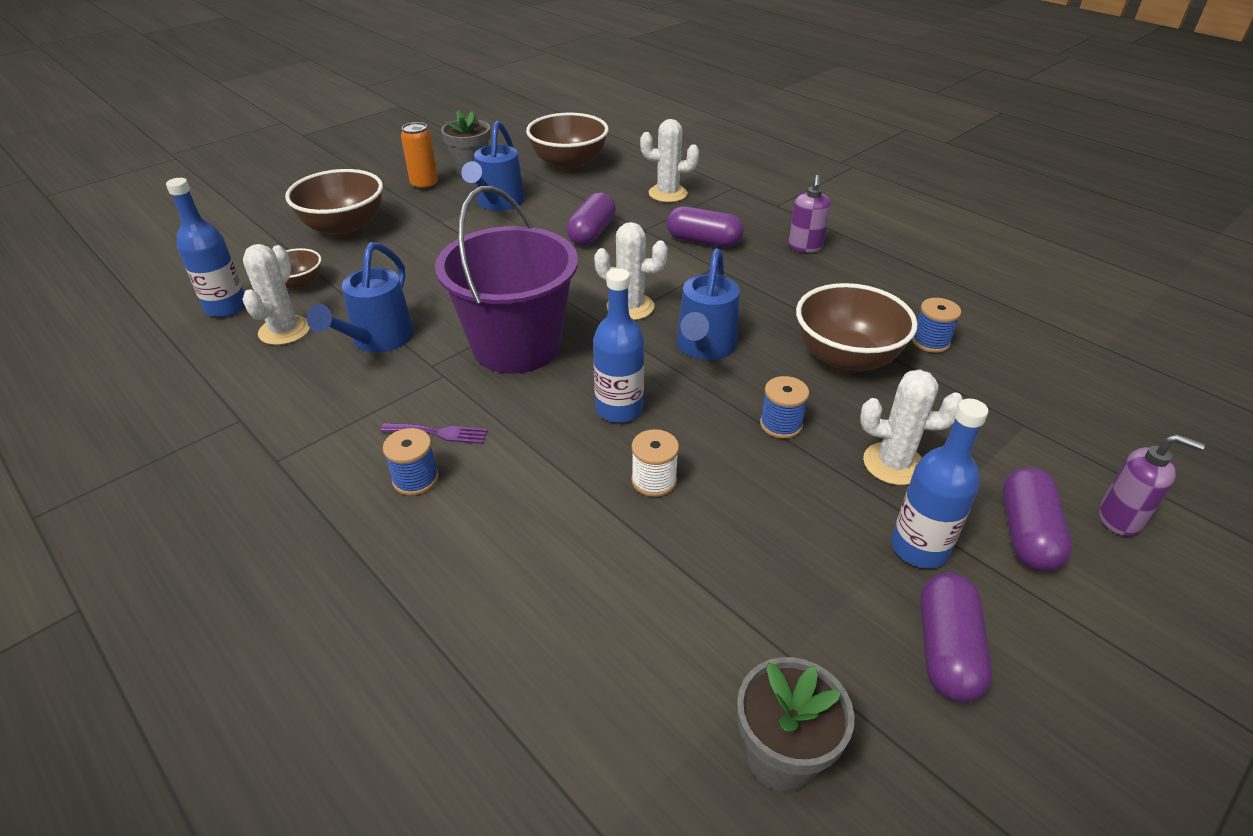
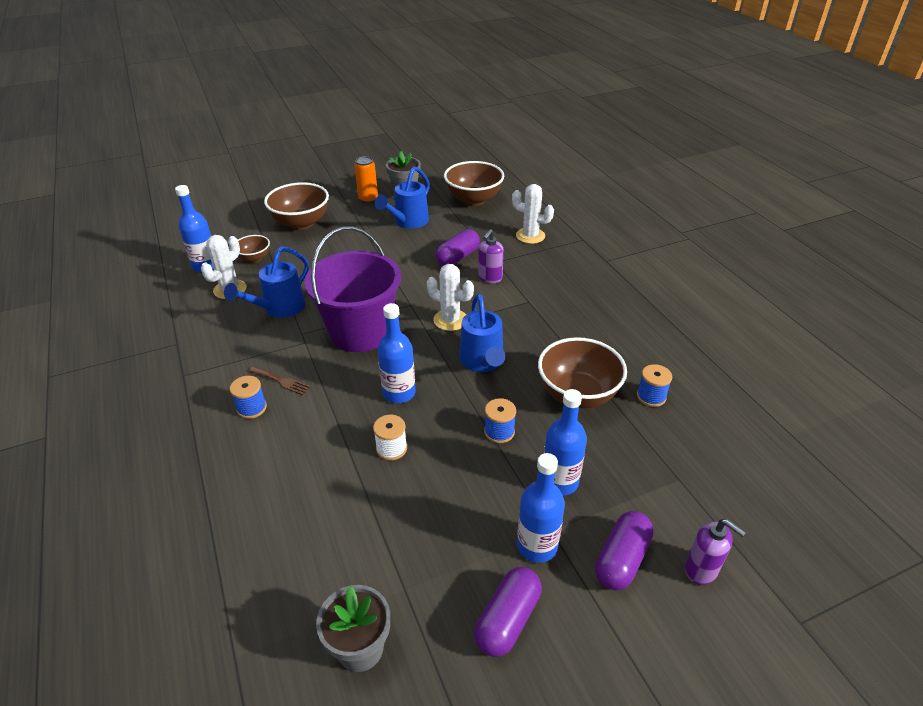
camera: 20 degrees right, 0 degrees up
purple fork [381,423,488,444] -> brown fork [249,366,311,395]
purple capsule [667,206,744,247] -> none
blue watering can [676,248,740,360] -> blue watering can turned 45 degrees counterclockwise [459,294,505,372]
purple soap dispenser [788,175,831,253] -> purple soap dispenser moved to [478,229,504,283]
white cactus [860,369,963,485] -> blue bottle [544,389,587,495]

